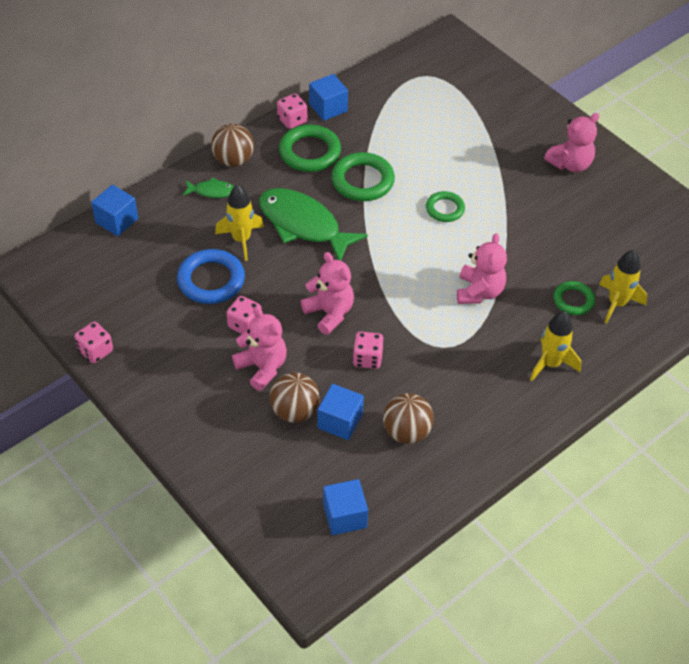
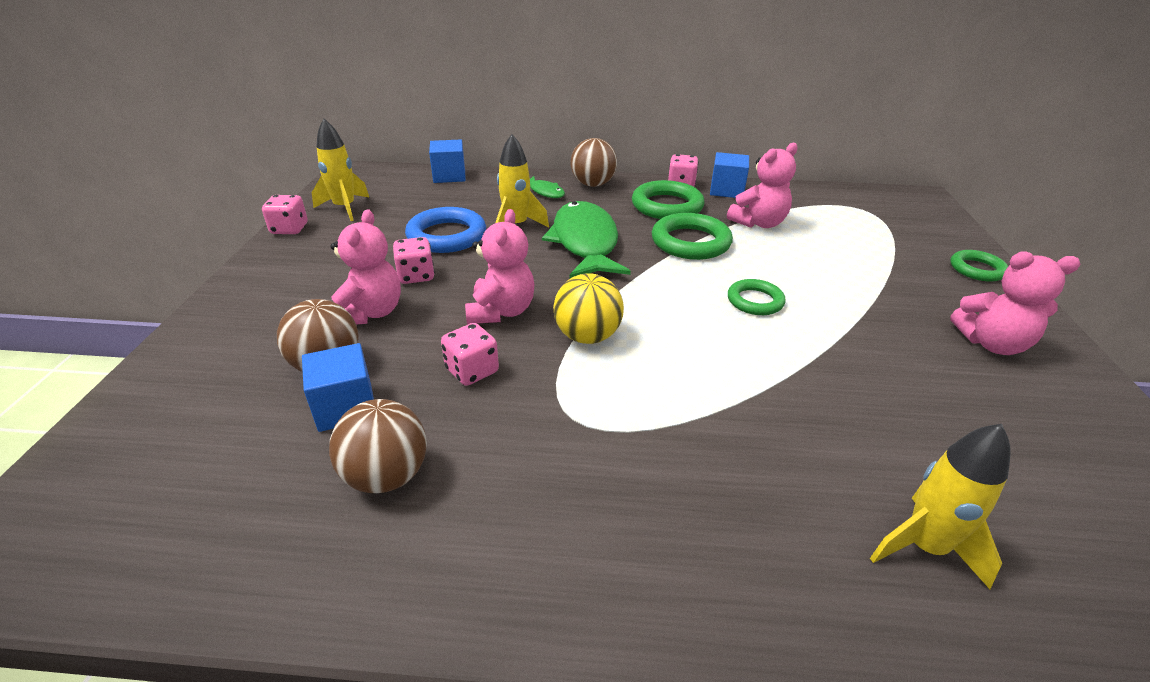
camera: 45 degrees right, 15 degrees down
blue cube [323,479,368,535] -> none
pink teddy bear [457,233,507,304] -> pink teddy bear moved to [727,143,798,228]
yellow rocket [530,311,581,381] -> yellow rocket moved to [312,119,369,221]
green ring [553,281,595,315] -> green ring moved to [950,250,1008,282]
none -> yellow ball [553,273,624,344]

